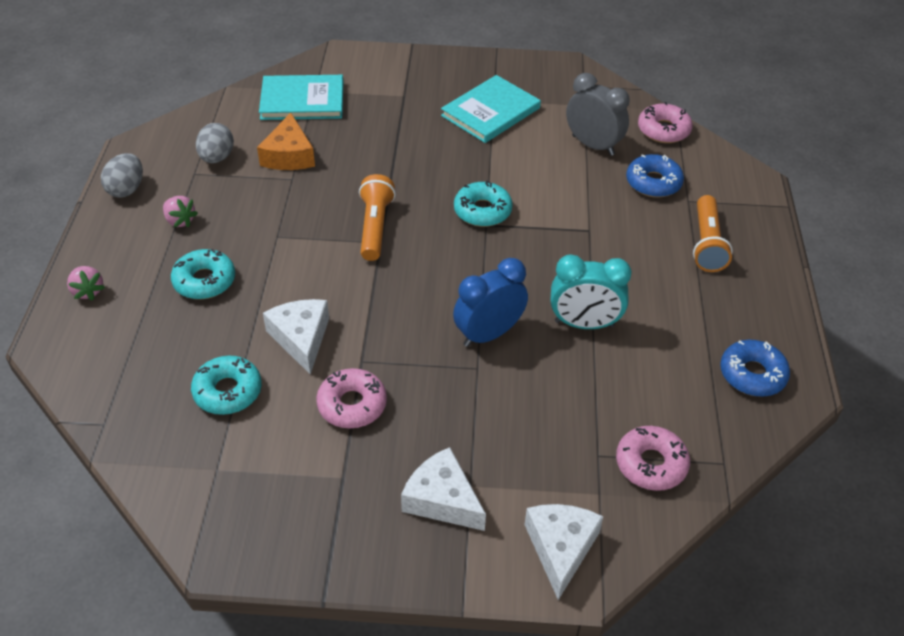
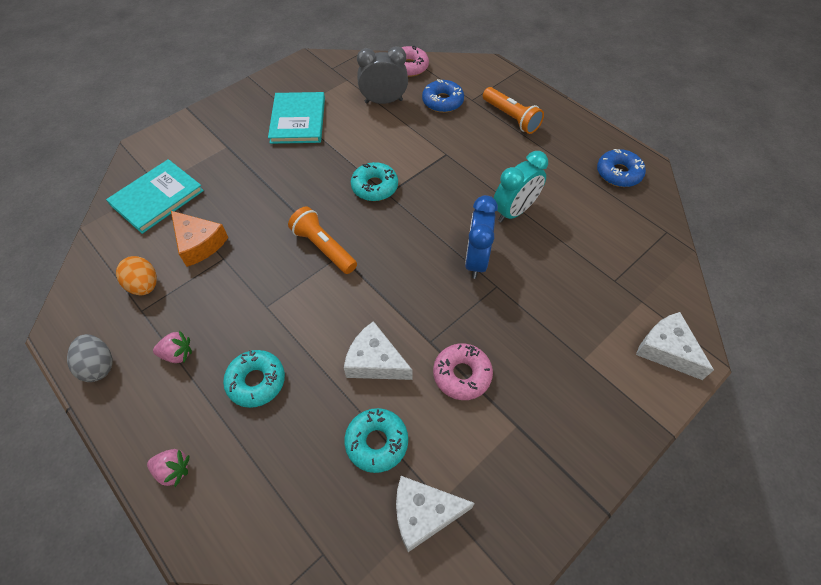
camera: 45 degrees left, 10 degrees up
grey egg [196,123,234,163] -> orange egg [116,256,157,295]
white cheese [401,447,486,531] -> white cheese moved to [396,476,475,552]
pink donut [616,426,690,491] -> none

